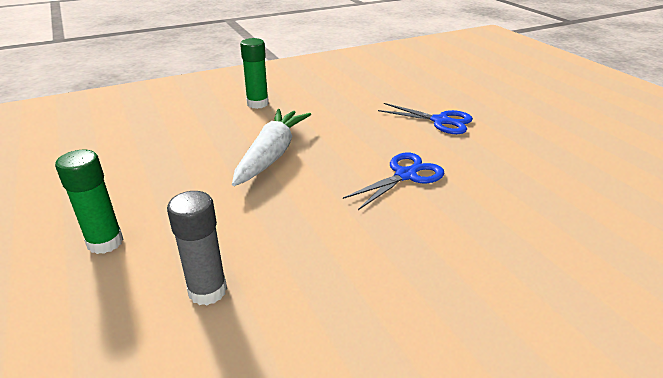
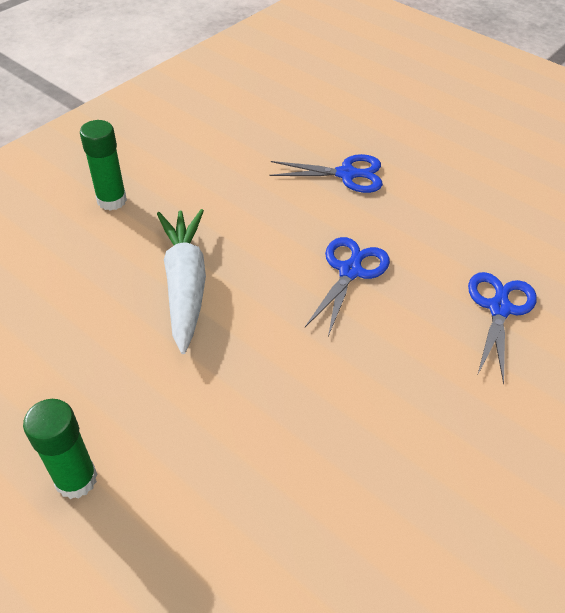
camera: 25 degrees left, 15 degrees up
grey glue stick [167,191,227,305] -> none
none -> blue scissors [468,272,537,384]

